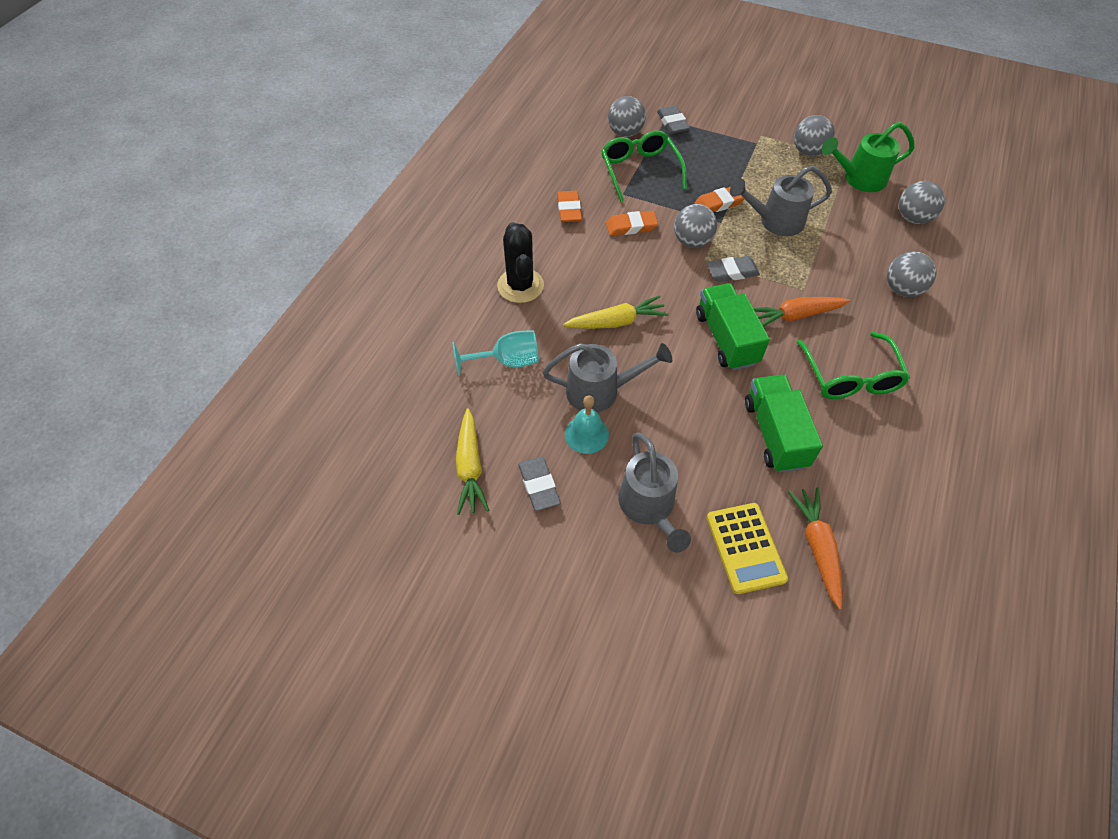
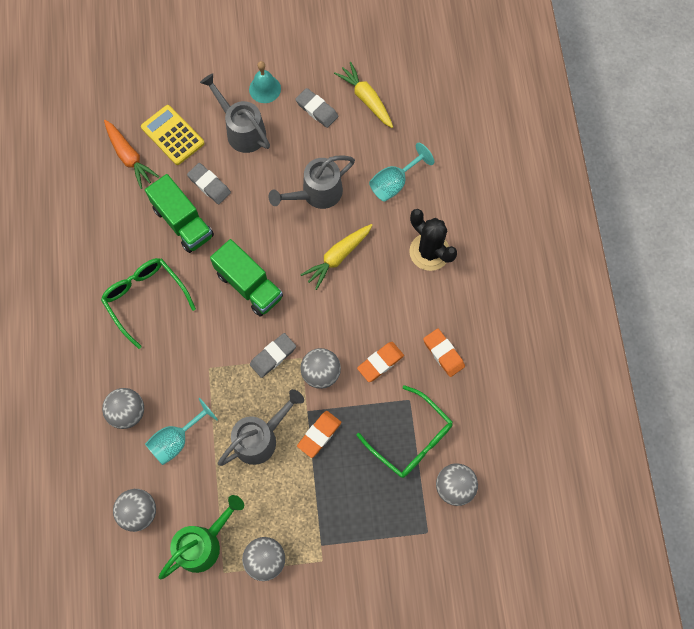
camera: 150 degrees right, 15 degrees up
turquoise bell [565,396,609,454] -> turquoise bell moved to [249,61,281,103]
grey eraser [657,105,690,134] -> grey eraser moved to [187,163,231,204]
orange carrot [753,297,850,327] -> none
none -> turquoise goblet [145,398,218,465]

